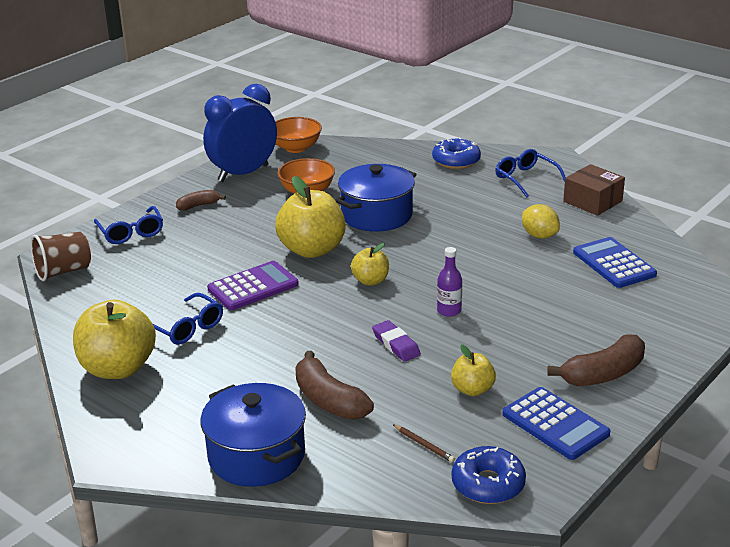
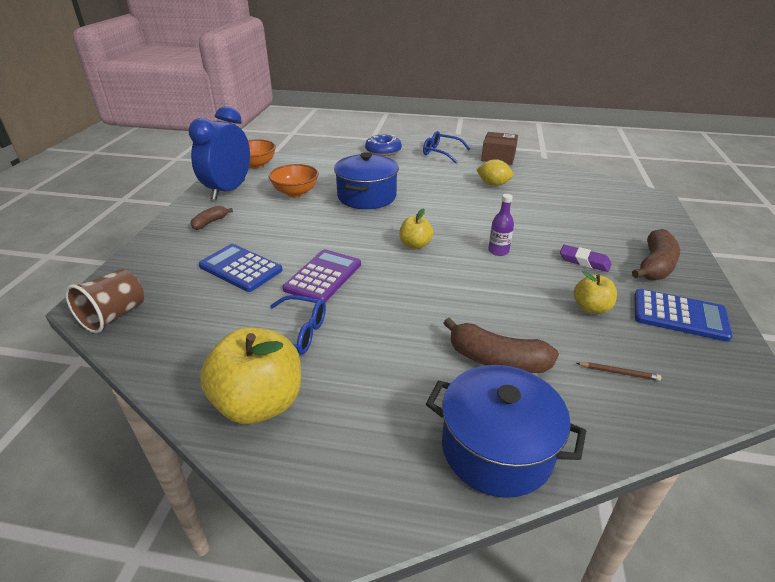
camera: 30 degrees left, 5 degrees up
blue glasses [94,206,163,244] -> none
yellow apple [275,176,346,258] -> none
purple eraser [372,320,421,362] -> purple eraser moved to [560,245,611,272]
blue donut [451,446,526,504] -> none
blue calculator [573,237,657,288] -> blue calculator moved to [199,244,283,292]

